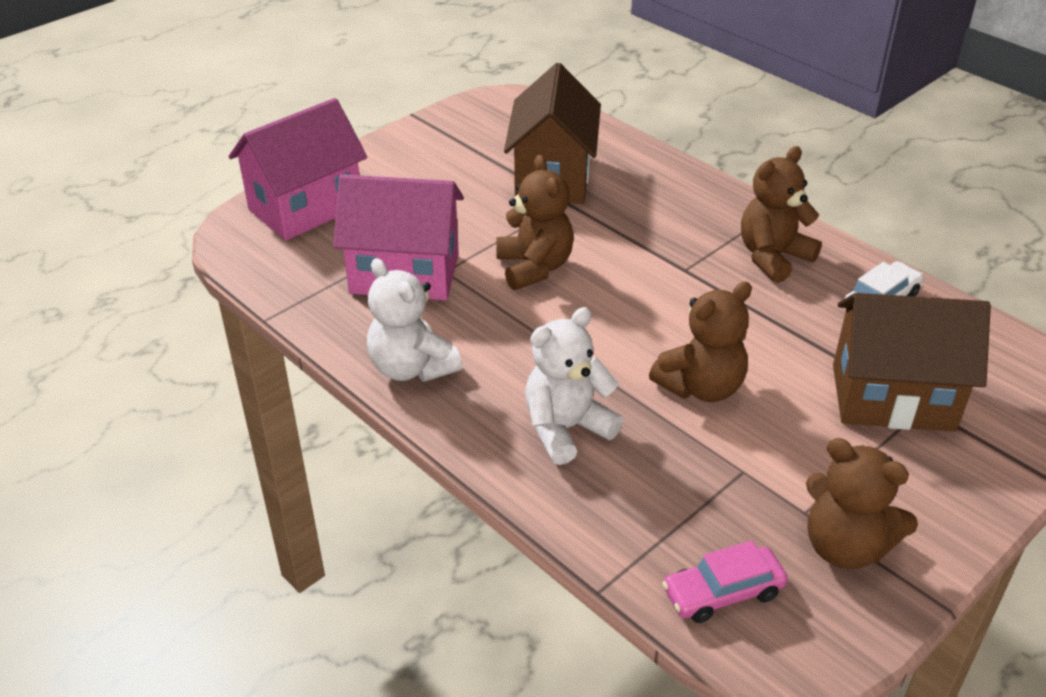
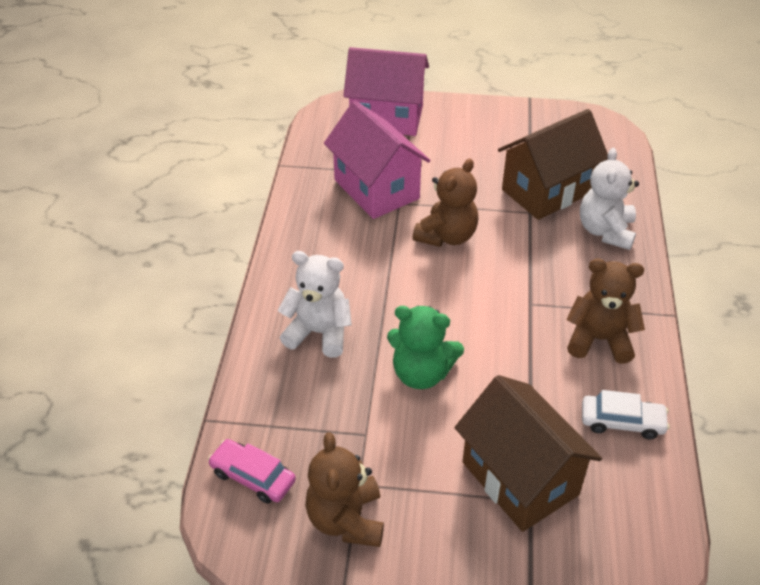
camera: 50 degrees right, 5 degrees up
white teddy bear [367,258,462,382] -> white teddy bear moved to [580,148,639,250]
brown teddy bear [649,282,752,402] -> green teddy bear [387,306,464,389]

